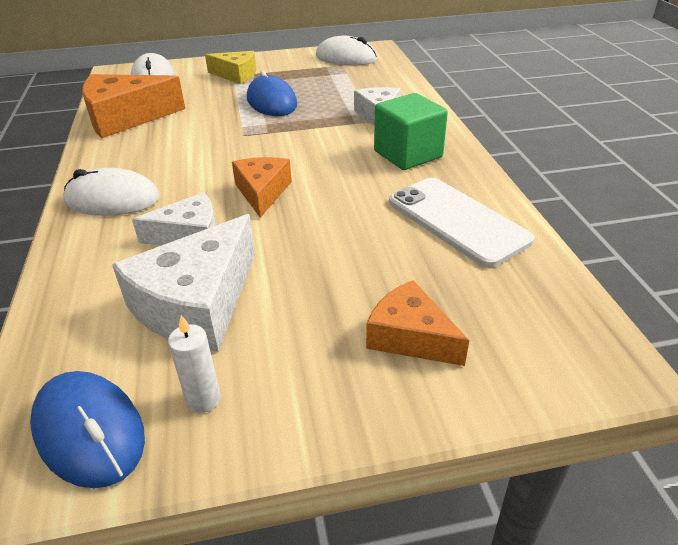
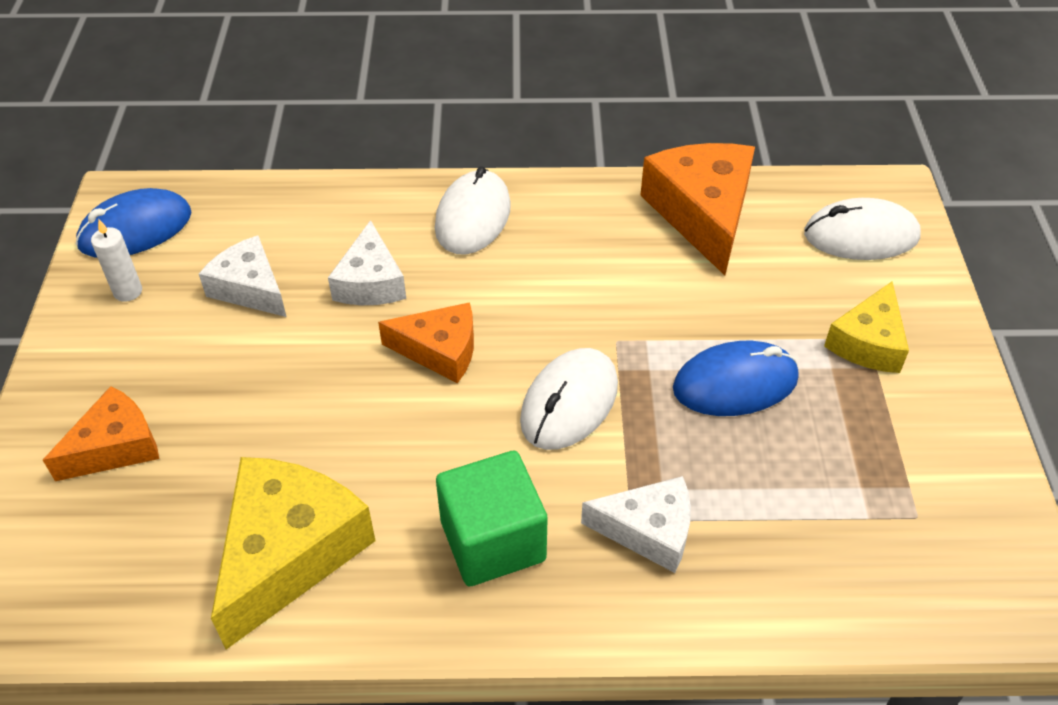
camera: 100 degrees right, 10 degrees up
white cheese [112,214,255,351] -> white cheese [199,236,287,317], size x0.61
white mouse [316,36,377,65] -> white mouse moved to [520,348,618,450]
white phone [389,178,534,267] -> yellow cheese [211,457,376,649]

